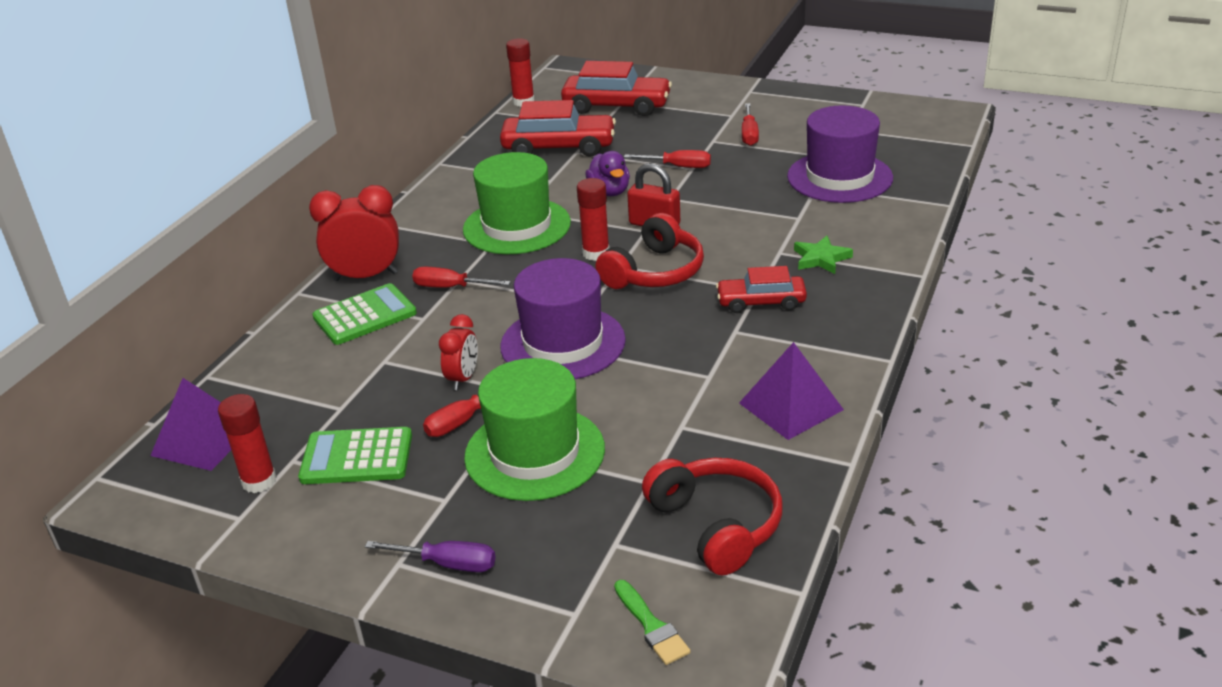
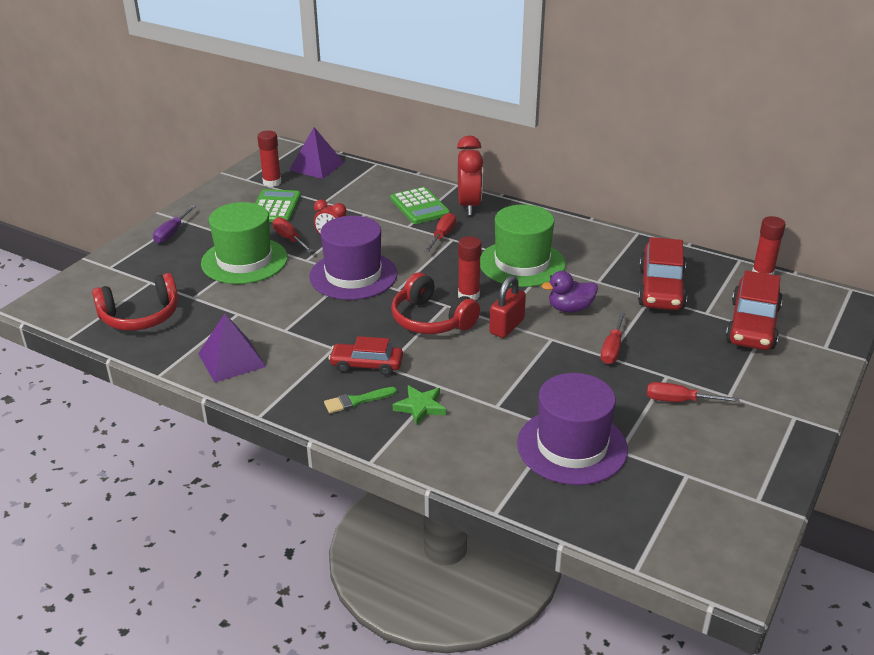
camera: 95 degrees right, 0 degrees up
green brush [614,580,691,665] -> green brush moved to [324,387,397,413]
red car [716,266,807,313] -> red car turned 90 degrees counterclockwise [328,336,403,375]

